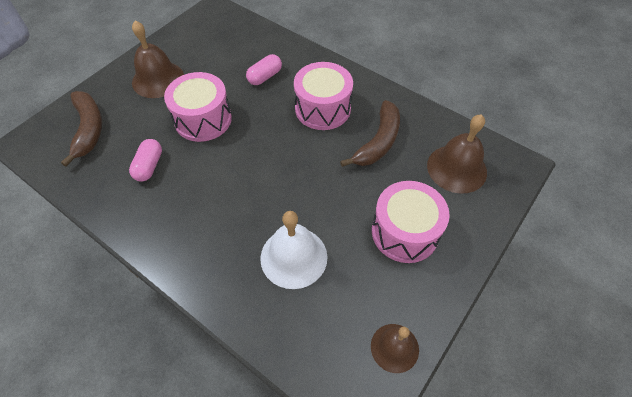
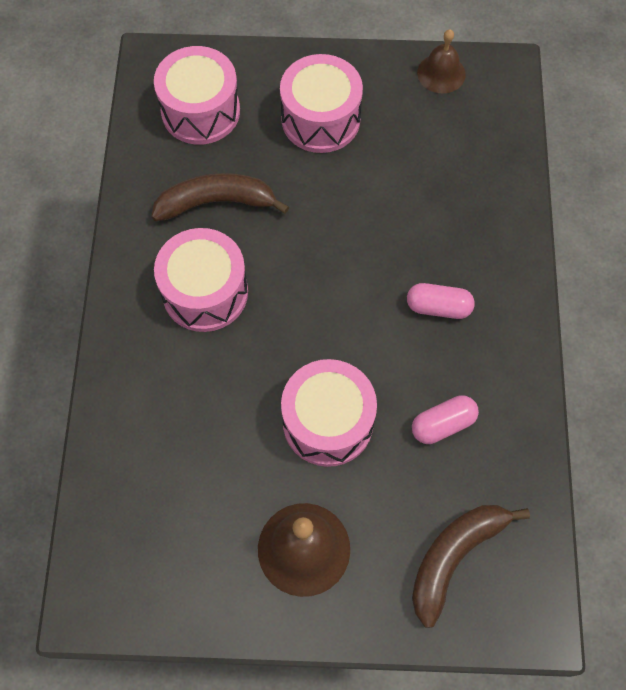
camera: 125 degrees left, 10 degrees up
pink capsule [246,54,282,85] -> pink capsule moved to [407,283,475,319]
white bell [260,211,327,289] -> none
brown bell [427,114,487,194] -> pink drum [154,46,240,145]

